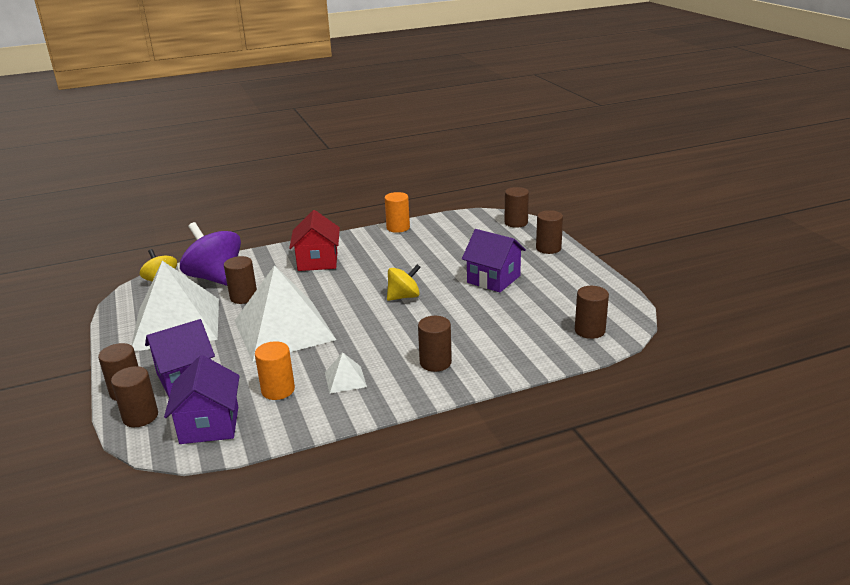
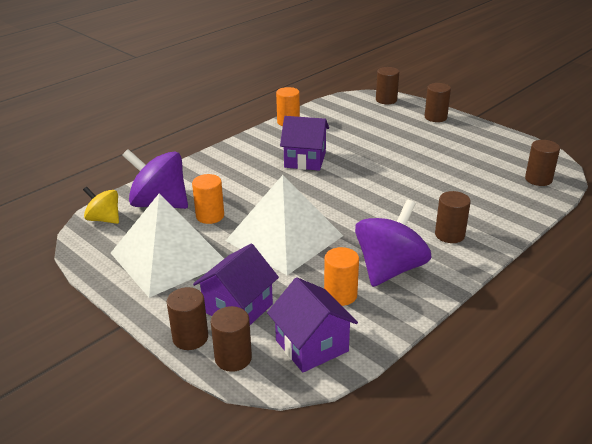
camera: 25 degrees left, 5 degrees up
brown cylinder [224,256,257,304] -> orange cylinder [192,174,224,224]
red house [289,210,340,271] -> none
white pyramid [325,352,367,393] -> purple spinning top [355,200,432,287]
yellow spinning top [387,264,421,301] -> none
purple house [462,229,526,292] -> purple house moved to [280,116,329,171]

